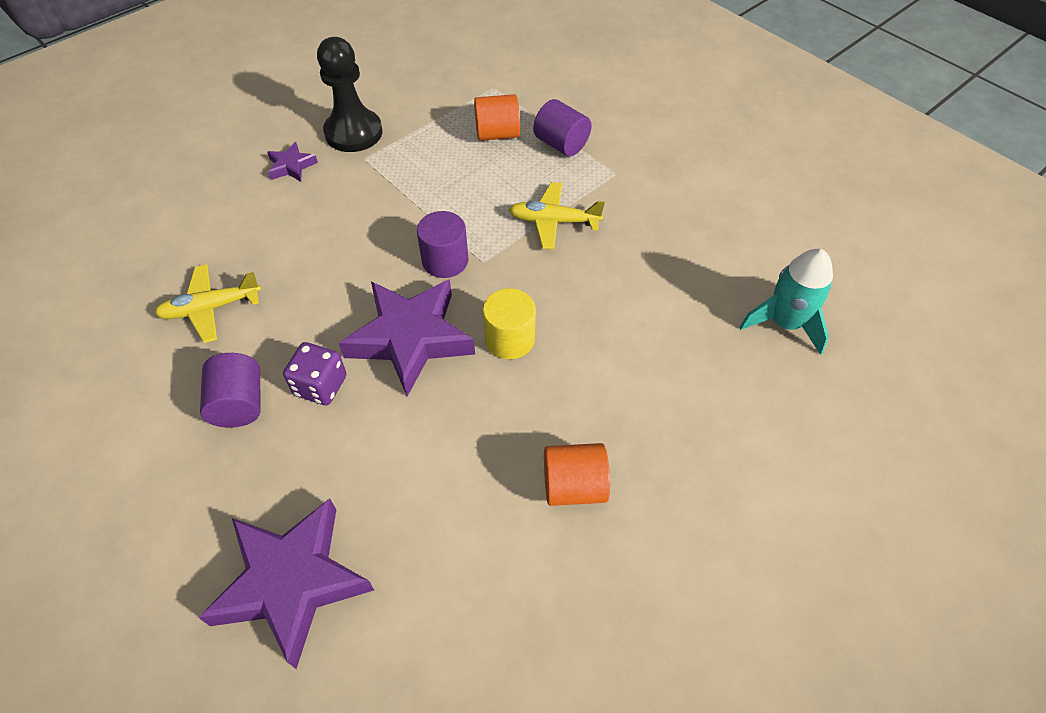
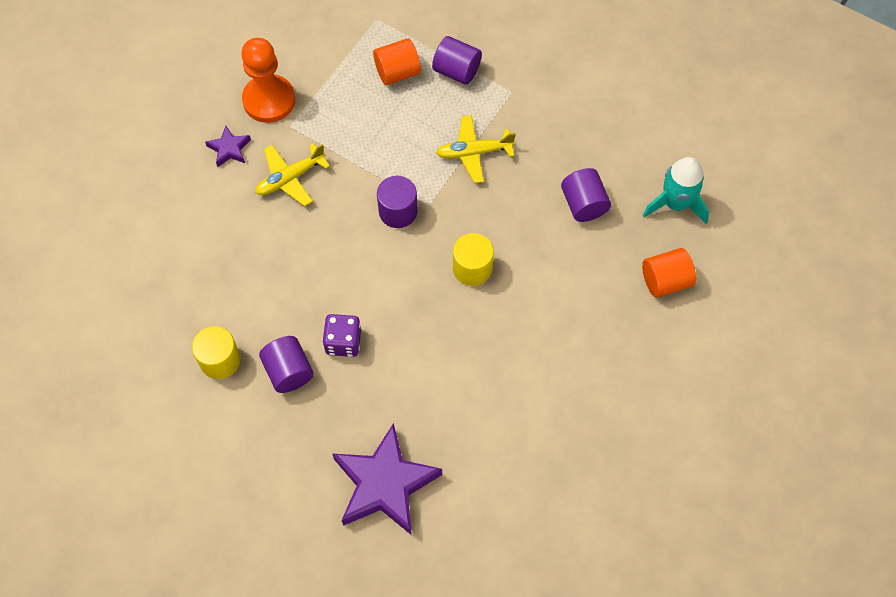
camera: 15 degrees left, 10 degrees up
yellow plane [154,264,261,343] -> yellow plane moved to [255,143,330,206]
black pawn [317,37,383,152] -> orange pawn [241,38,295,123]
purple star [339,279,475,397] -> none
orange cylinder [544,443,610,506] -> orange cylinder moved to [642,248,696,297]
none -> yellow cylinder [192,326,241,379]
none -> purple cylinder [561,168,611,222]

